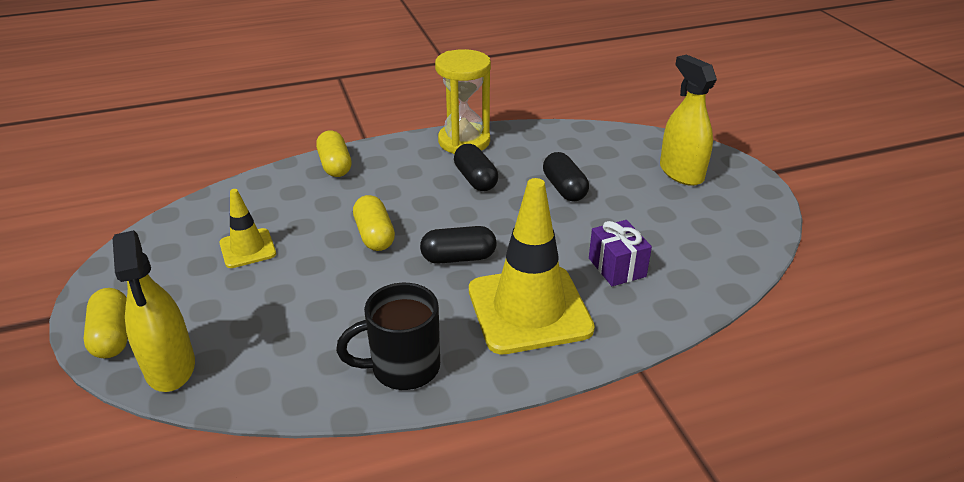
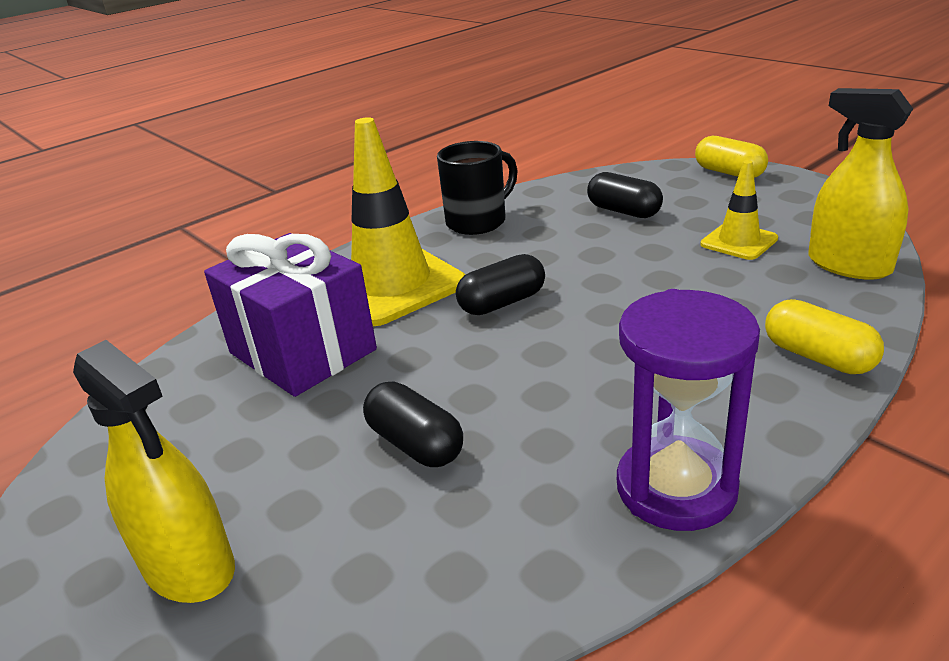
camera: 160 degrees right, 5 degrees down
yellow spray bottle [112,230,195,392] -> yellow spray bottle moved to [808,88,913,280]
yellow capsule [353,195,395,251] -> none
yellow hourglass [435,49,491,154] -> purple hourglass [617,289,760,531]
black capsule [454,144,498,191] -> black capsule moved to [587,172,663,218]
purple gift [589,220,652,286] -> purple gift [204,233,377,397], size x1.87

